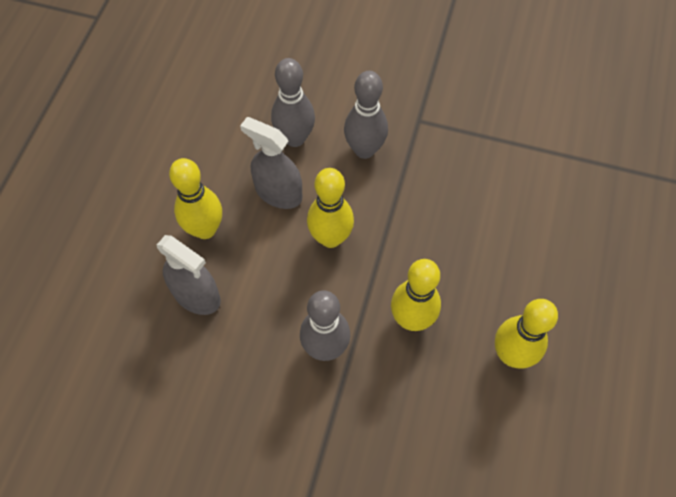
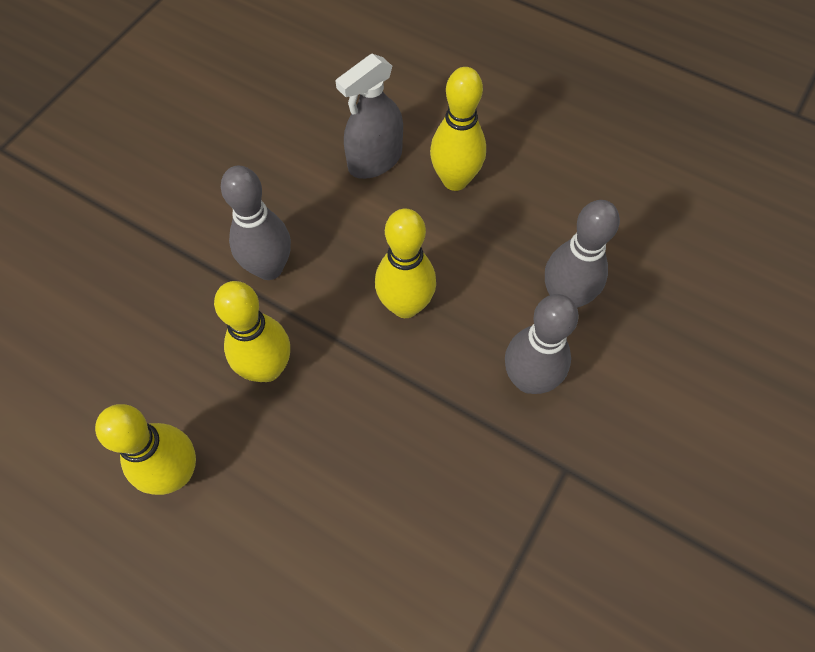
camera: 105 degrees right, 0 degrees up
grey spray bottle [240,117,302,209] -> none

